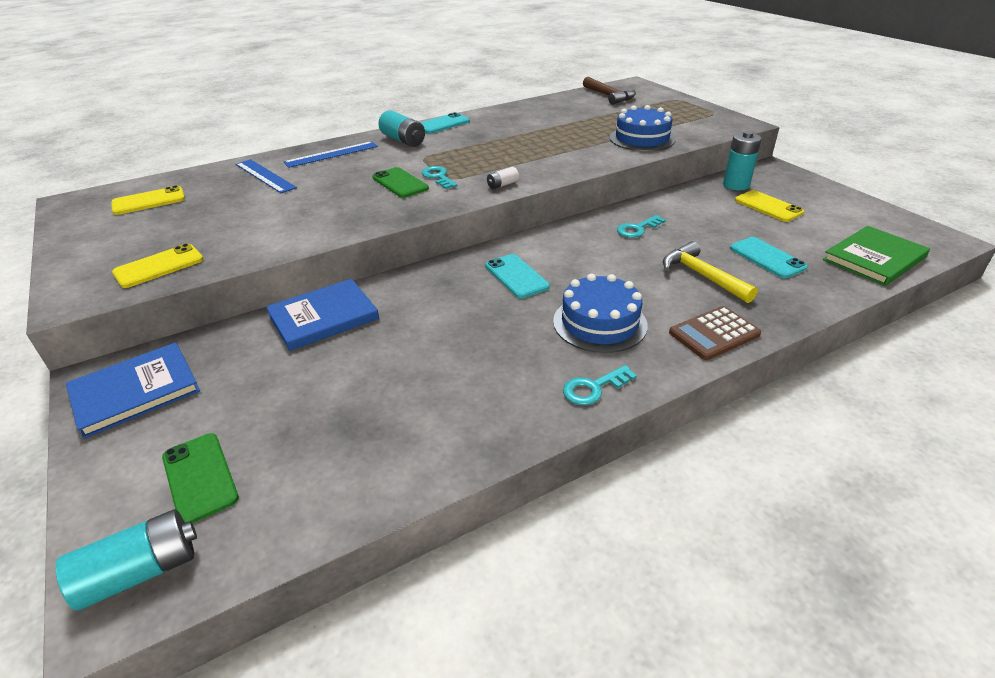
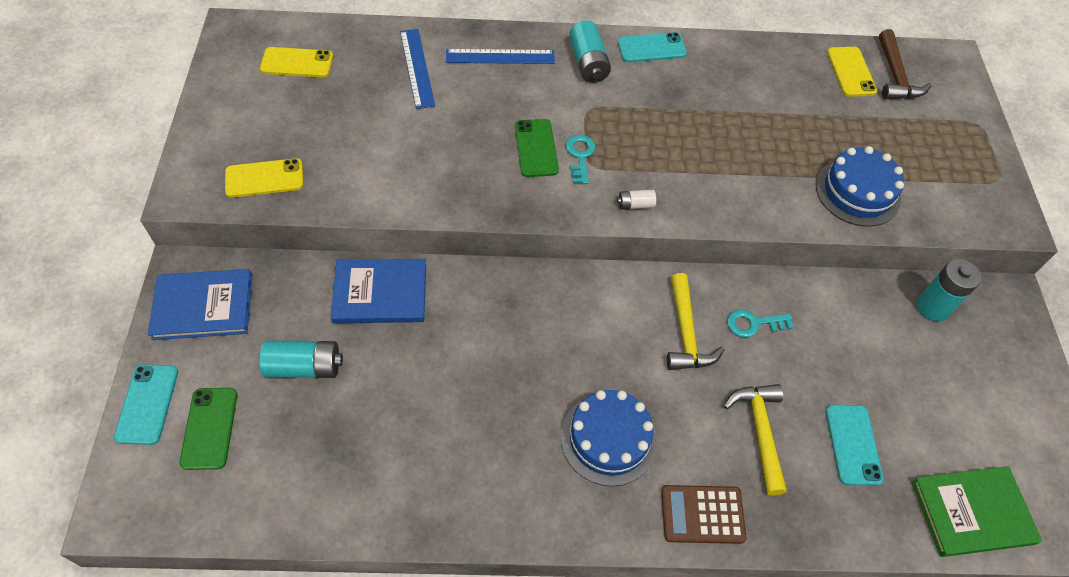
camera: 25 degrees right, 20 degrees up
turquoise battery [56,509,197,611] -> turquoise battery moved to [259,340,343,378]
turquoise phone [485,254,550,298] -> turquoise phone moved to [114,364,178,445]
turquoise key [563,365,637,405] -> none
yellow phone [735,190,804,222] -> yellow phone moved to [827,47,877,97]
none -> yellow hammer [667,273,724,370]

